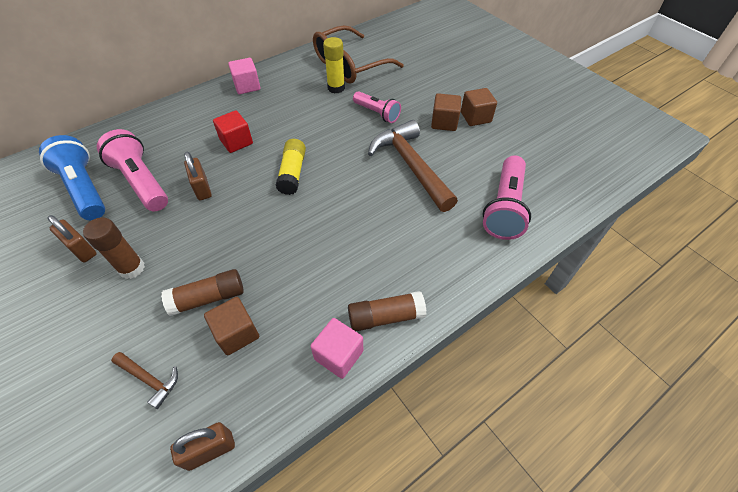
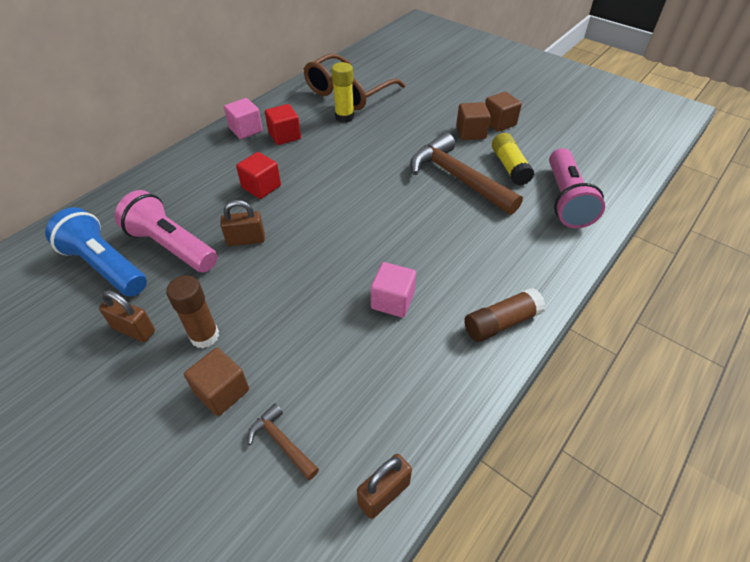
camera: 15 degrees left, 5 degrees down
brown hammer [111,352,178,409] -> brown hammer turned 150 degrees counterclockwise [248,404,319,480]
brown glue stick [161,269,244,316] -> none
brown padlock [184,152,212,200] -> brown padlock turned 60 degrees counterclockwise [220,200,265,246]
brown cube [204,297,259,355] -> brown cube moved to [184,348,249,416]
yellow glue stick [276,139,306,195] -> yellow glue stick moved to [492,133,534,185]
pink cube [311,318,363,379] -> pink cube moved to [371,262,416,318]
pink flashlight [353,91,401,123] -> none
none -> red cube [265,104,301,145]

